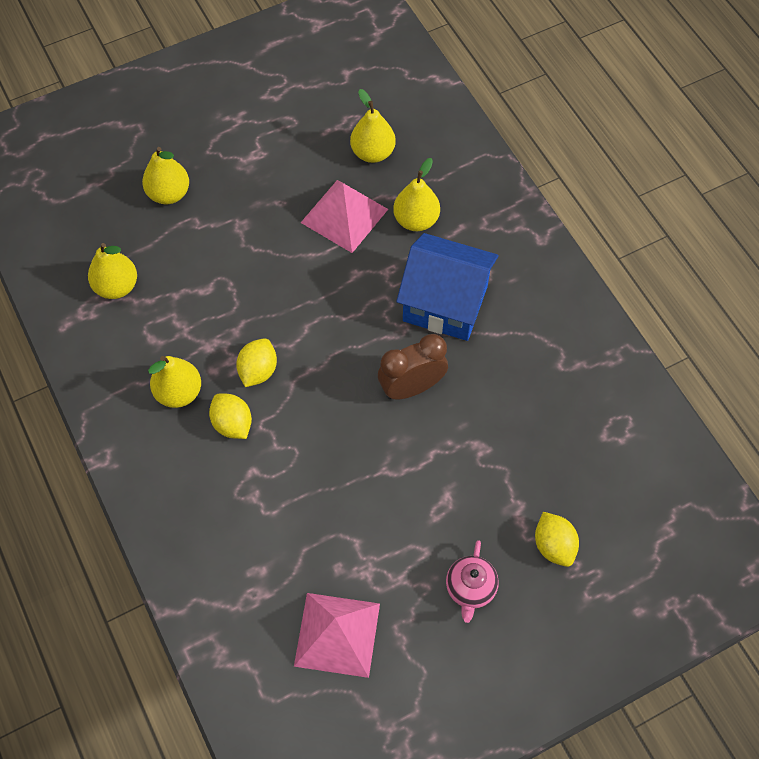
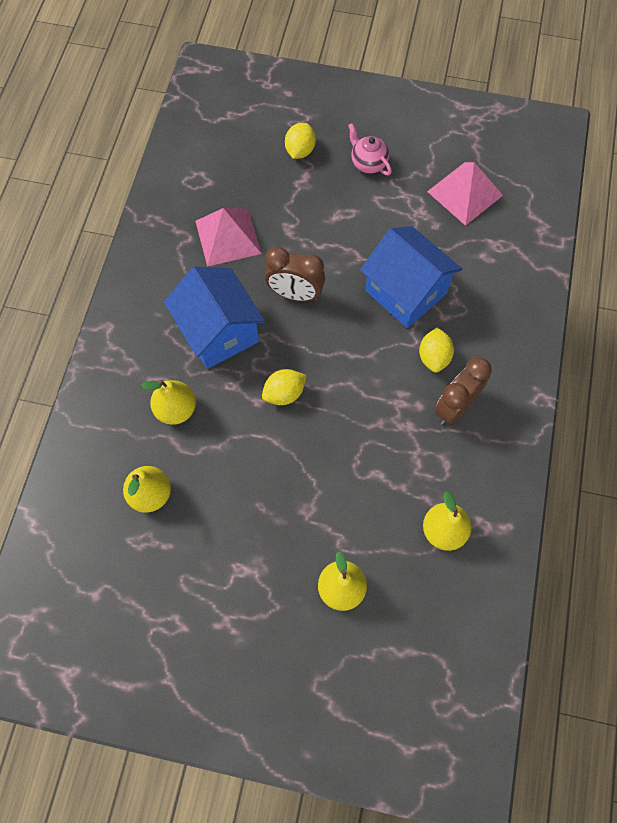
camera: 140 degrees left, 5 degrees up
yellow pear [148,356,201,408] -> brown clock [435,357,492,425]
yellow lemon [236,339,277,387] -> yellow lemon moved to [262,369,307,405]
pink pyramid [301,180,388,253] -> pink pyramid moved to [195,208,262,267]
pink teapot [446,540,499,623] -> pink teapot turned 90 degrees counterclockwise [348,123,392,175]
none -> blue house [360,226,462,328]

